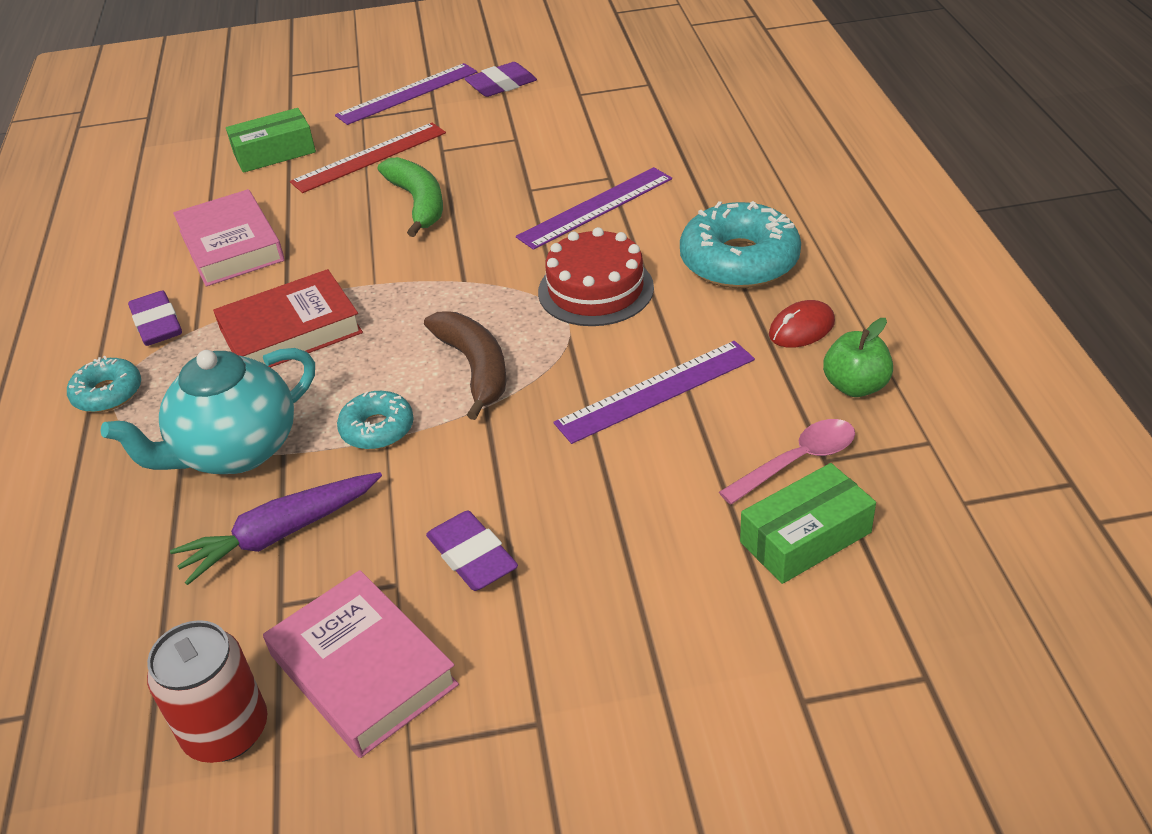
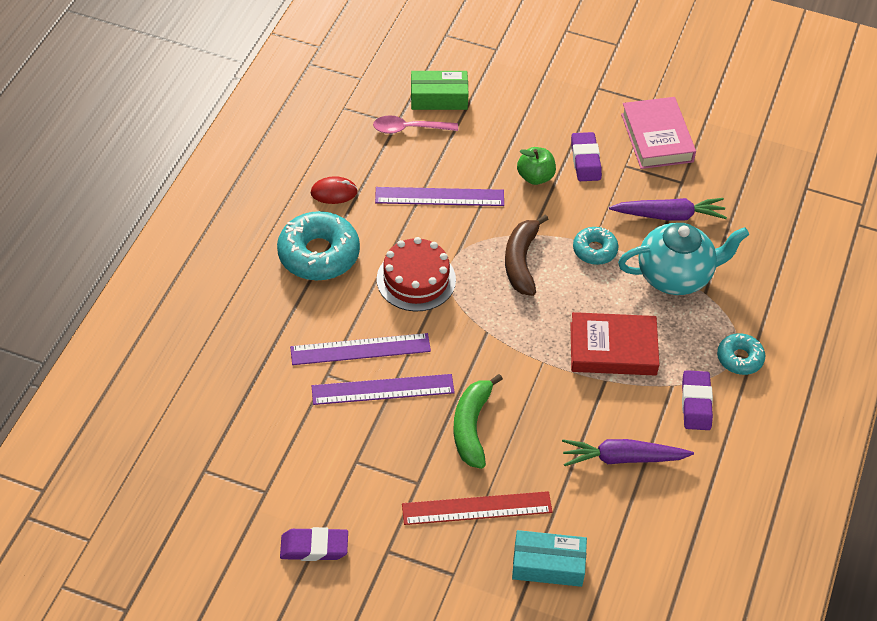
camera: 155 degrees left, 10 degrees up
red can [147,620,267,763] -> none
pink book [173,189,285,286] -> purple carrot [562,439,694,466]
green box [226,108,316,173] -> turquoise box [512,530,587,587]
purple ruler [335,63,477,125] -> purple ruler moved to [312,374,455,405]
green apple [823,318,893,397] -> green apple moved to [517,147,556,185]

